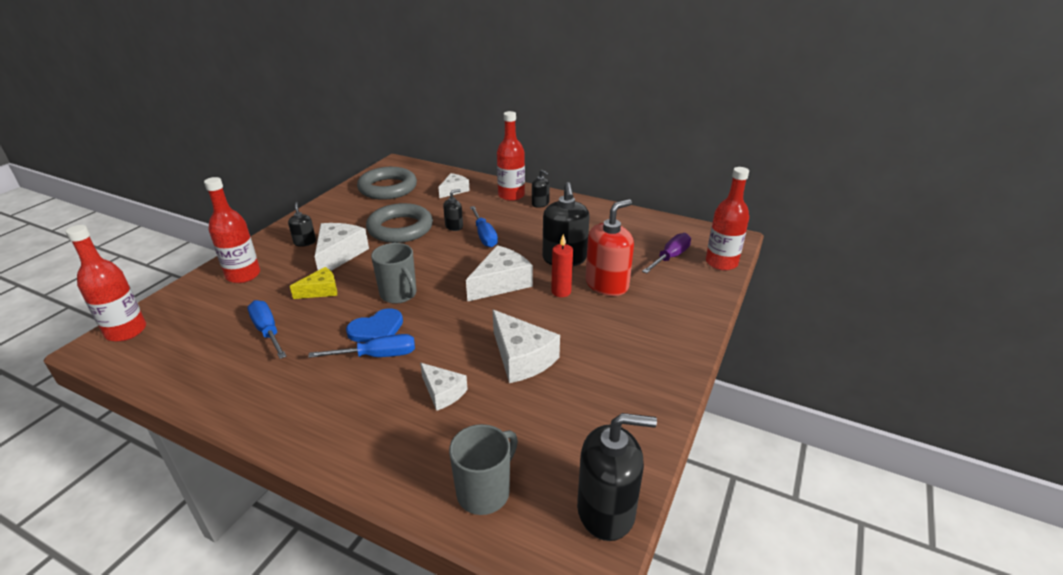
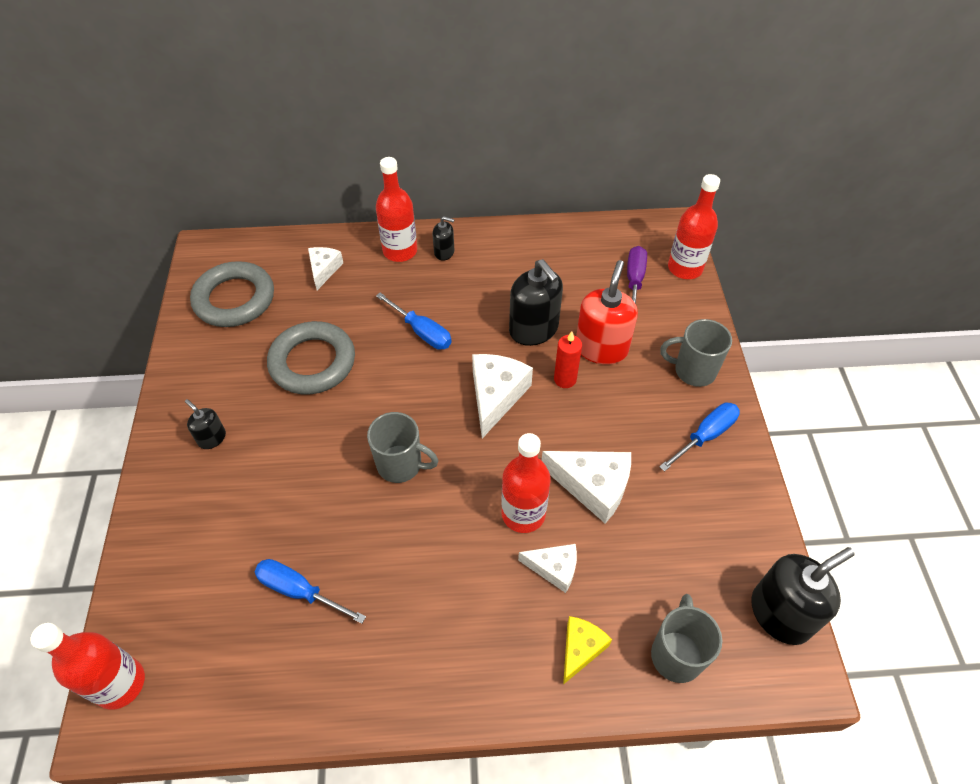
camera: 30 degrees left, 20 degrees up
red bottle [204,177,260,283] -> red bottle moved to [501,433,551,533]
yellow cheese [290,267,337,299] -> yellow cheese moved to [563,616,612,685]
blue screwdriver [308,334,415,358] -> blue screwdriver moved to [659,402,740,472]
white cheese [314,223,369,271] -> none
blue heart [346,308,403,343] -> none
black soap dispenser [443,189,463,231] -> none
none -> grey mug [660,319,732,387]

